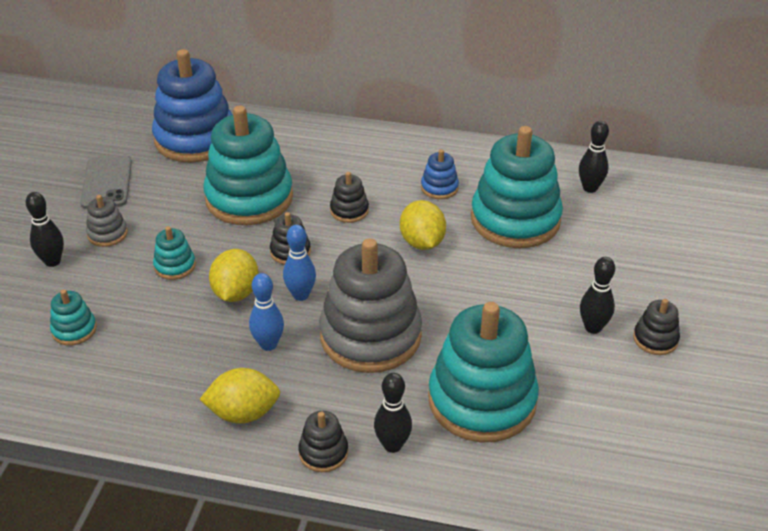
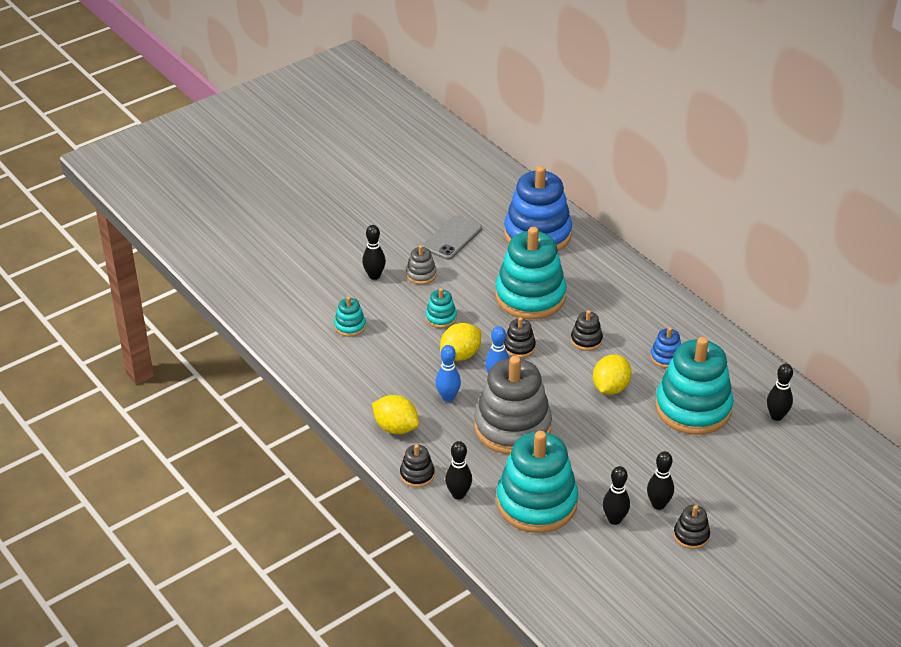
camera: 40 degrees right, 0 degrees up
none -> black bowling pin [603,466,630,525]

